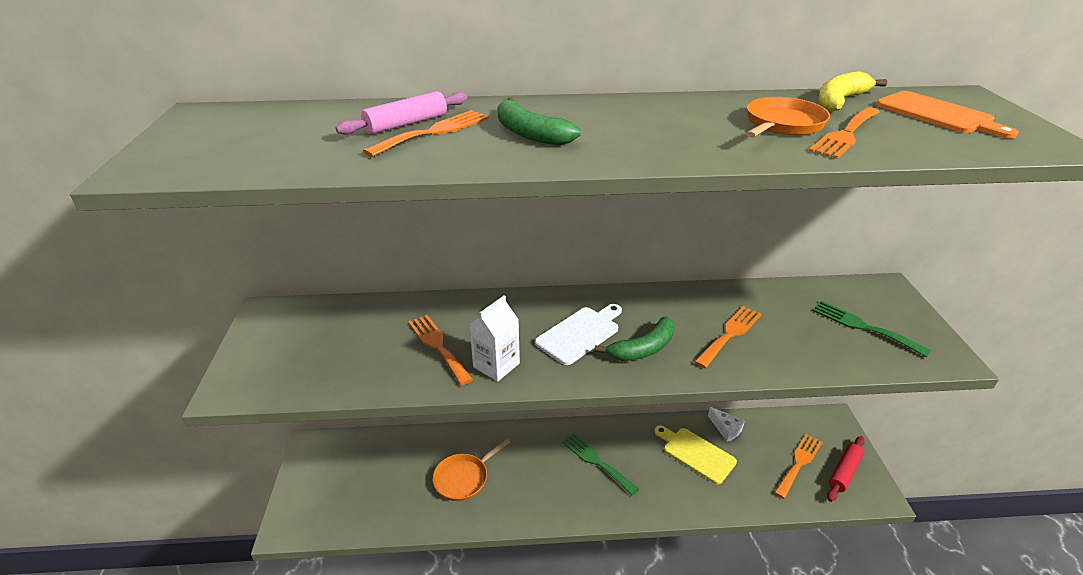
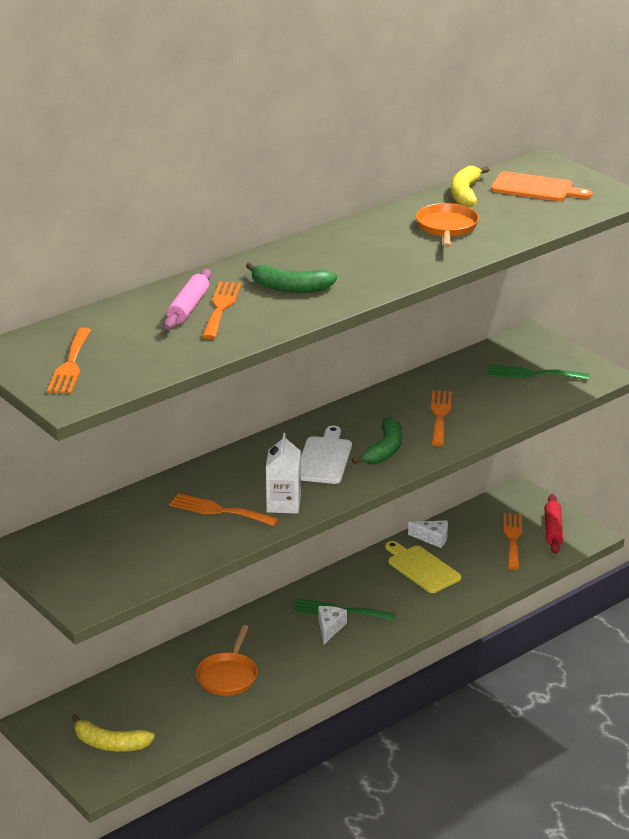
camera: 35 degrees left, 5 degrees down
yellow cutting board [654,425,737,484] -> yellow cutting board turned 45 degrees clockwise [385,541,461,593]
orange fork [809,107,880,159] -> orange fork moved to [47,327,91,394]
none -> yellow banana [71,714,155,752]
none -> white cheese [318,606,347,644]

